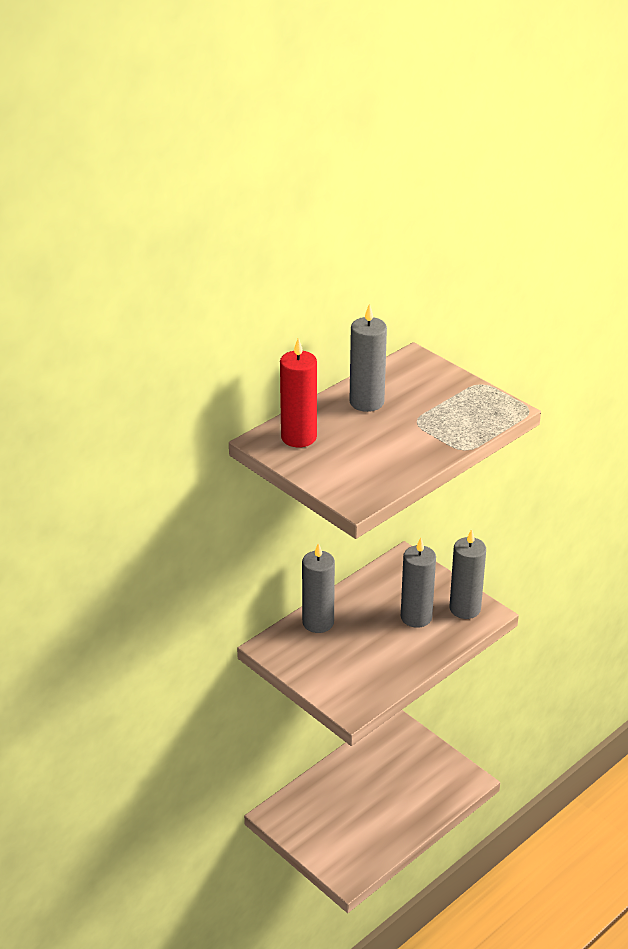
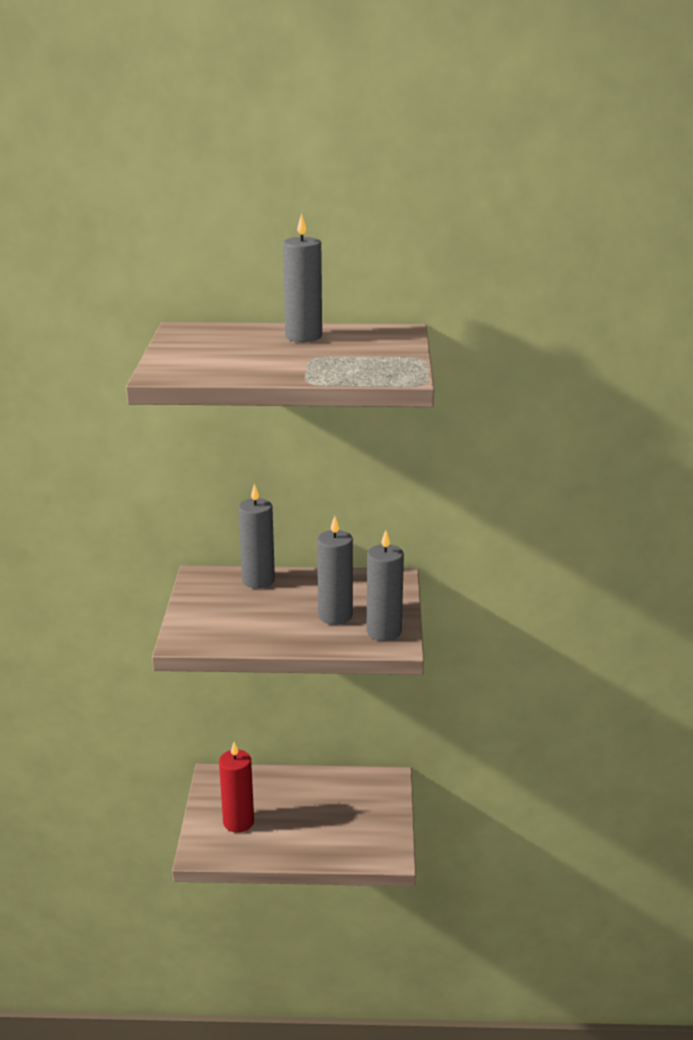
camera: 45 degrees right, 10 degrees down
red candle [280,338,317,447] -> red candle moved to [219,742,254,833]

